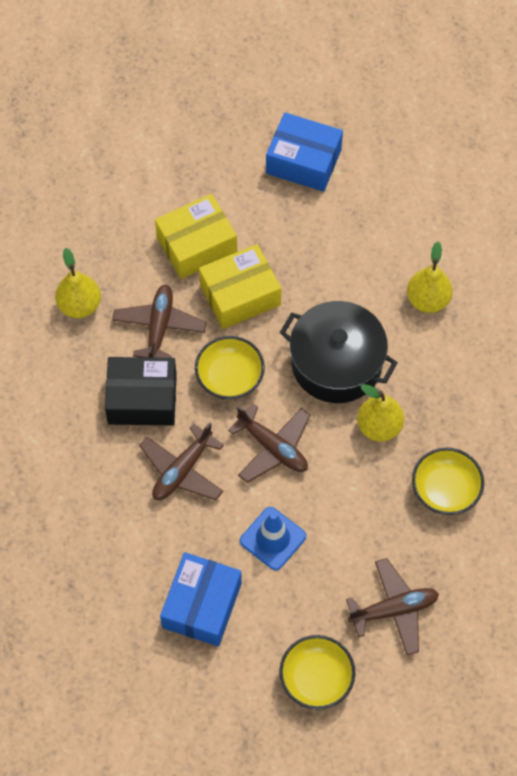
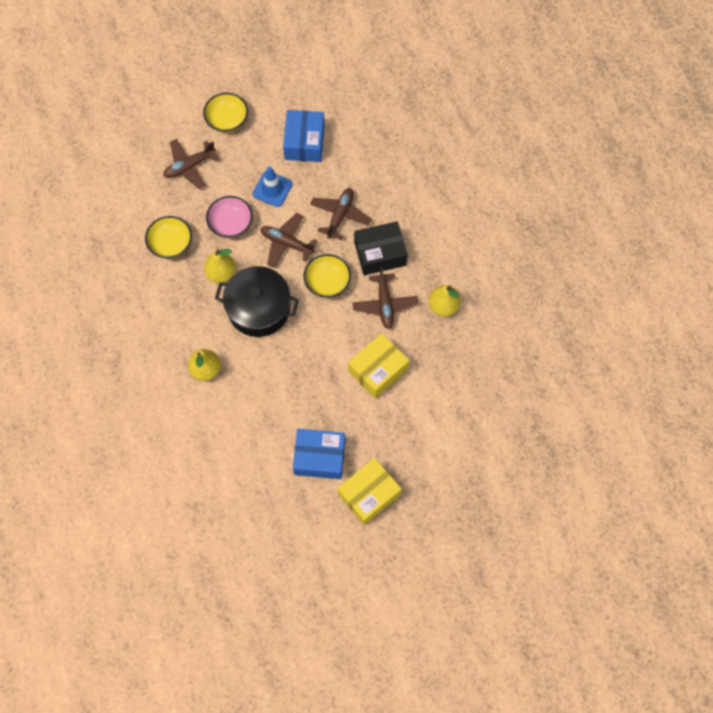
camera: 165 degrees right, 5 degrees up
yellow box [199,244,281,329] -> yellow box moved to [337,458,402,525]
none -> pink bowl [206,196,253,238]

